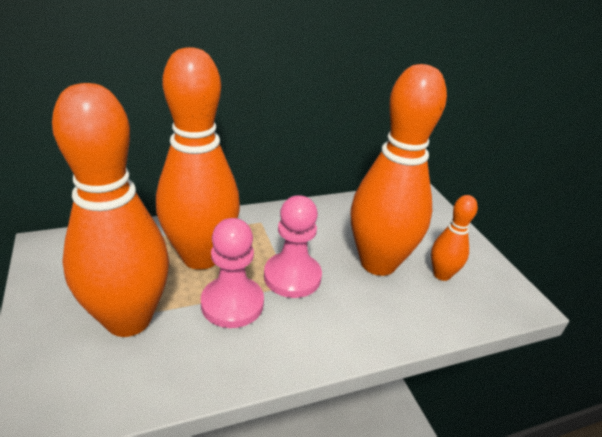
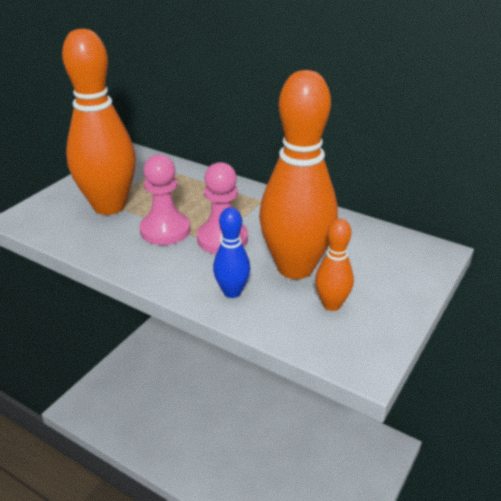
camera: 55 degrees right, 0 degrees up
orange bowling pin [156,47,240,270] -> none
none -> blue bowling pin [213,207,250,298]

